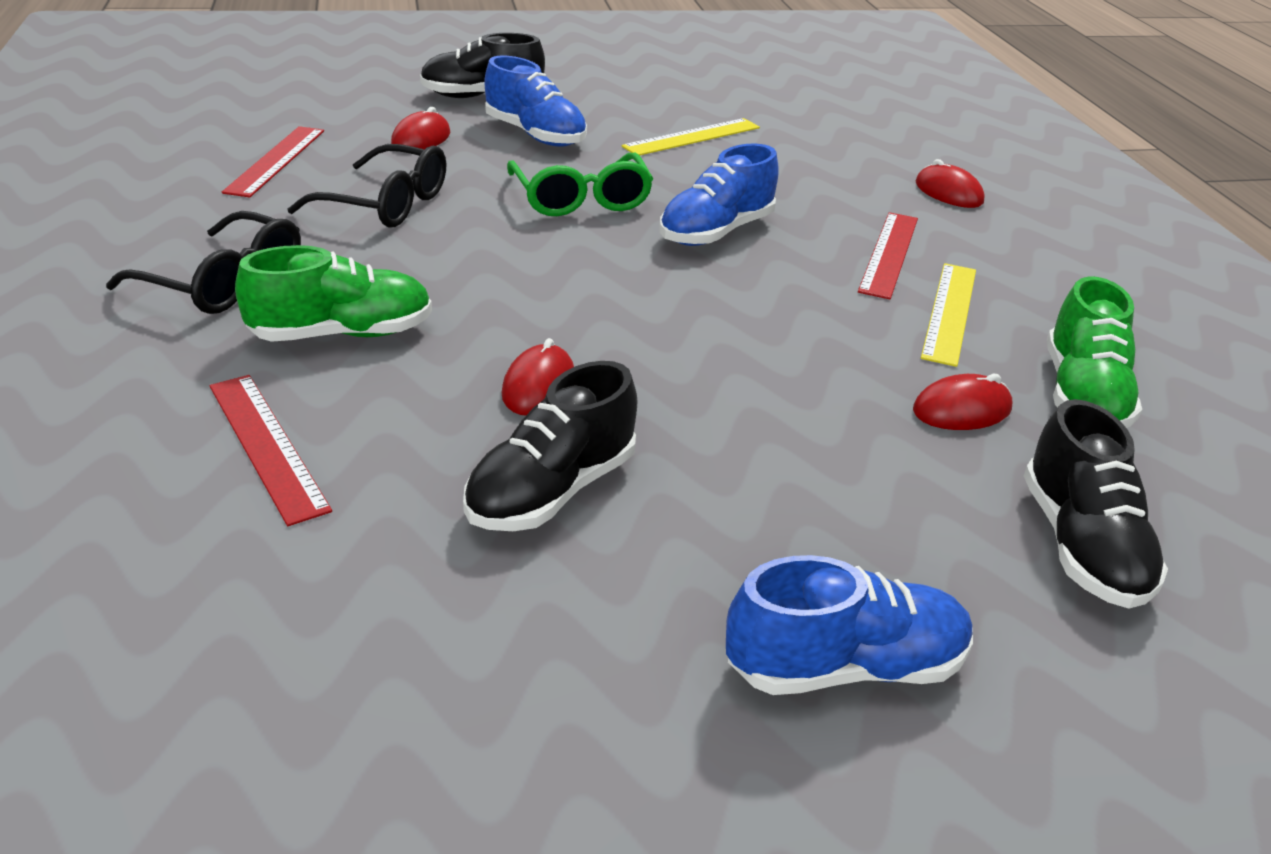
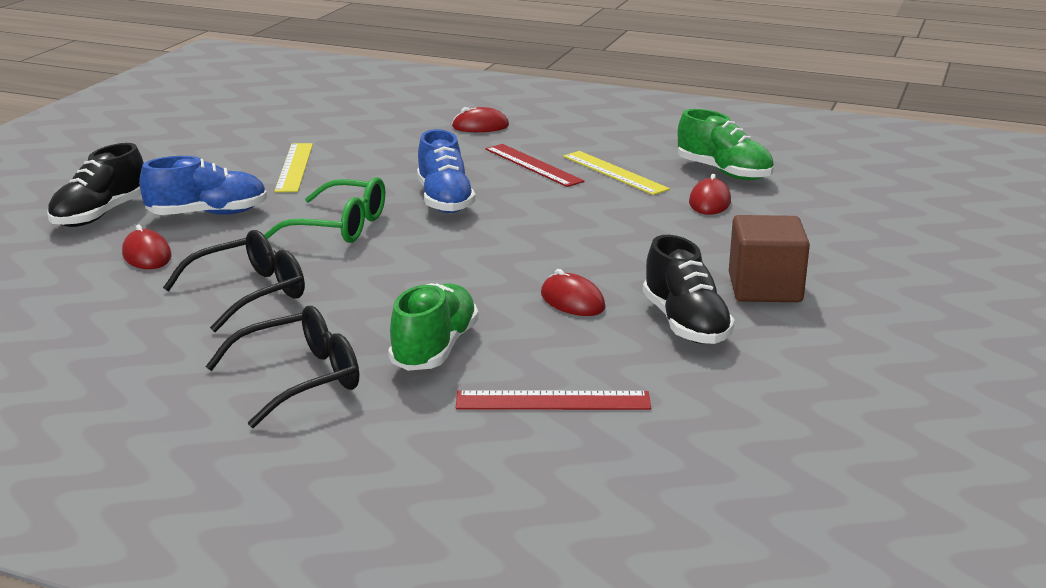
camera: 55 degrees left, 10 degrees down
red ruler [222,126,324,197] -> none
blue shoe [726,555,973,695] -> none
black shoe [1024,399,1168,608] -> none
none -> brown cube [729,215,810,302]

